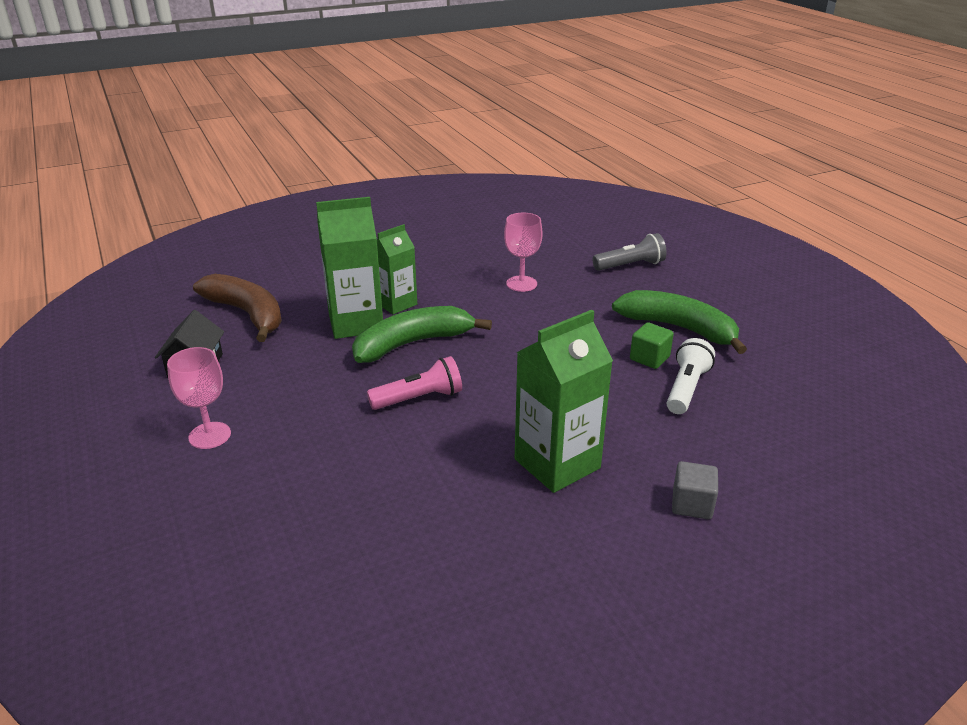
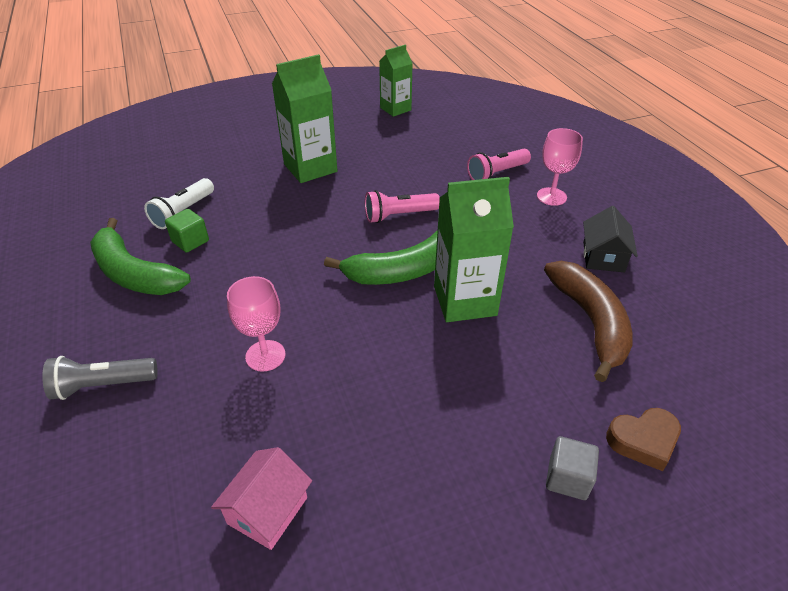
camera: 175 degrees left, 10 degrees up
brown banana [193,274,282,342] -> brown banana turned 150 degrees counterclockwise [544,261,633,382]
green carton [377,224,417,314] -> green carton moved to [379,45,413,117]
grey cube [672,461,718,519] -> grey cube moved to [546,436,599,500]
none -> pink house [211,447,312,550]
none -> pink flashlight [467,149,531,180]
none -> brown heart [606,408,681,471]

